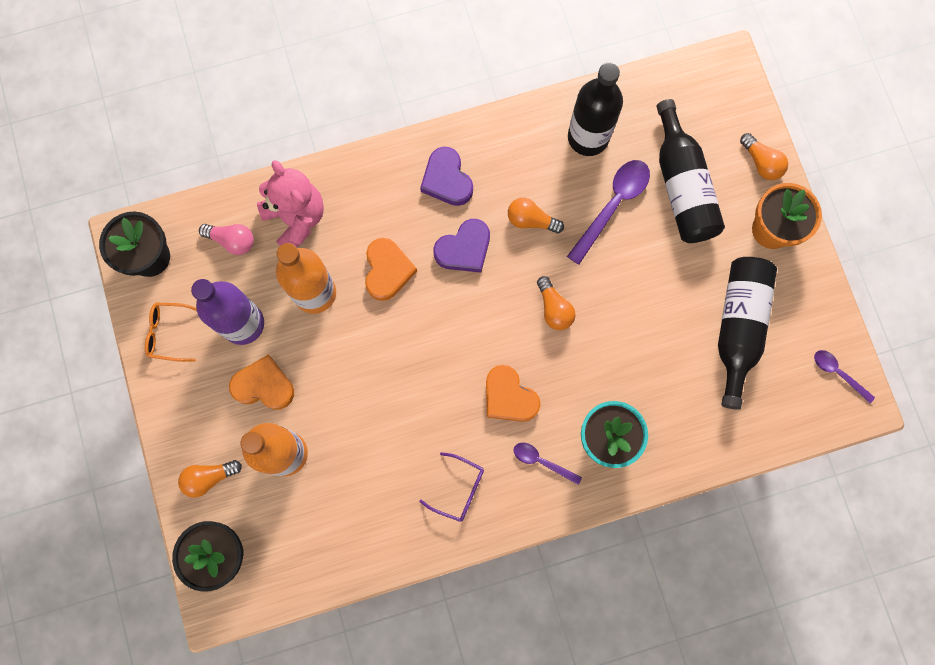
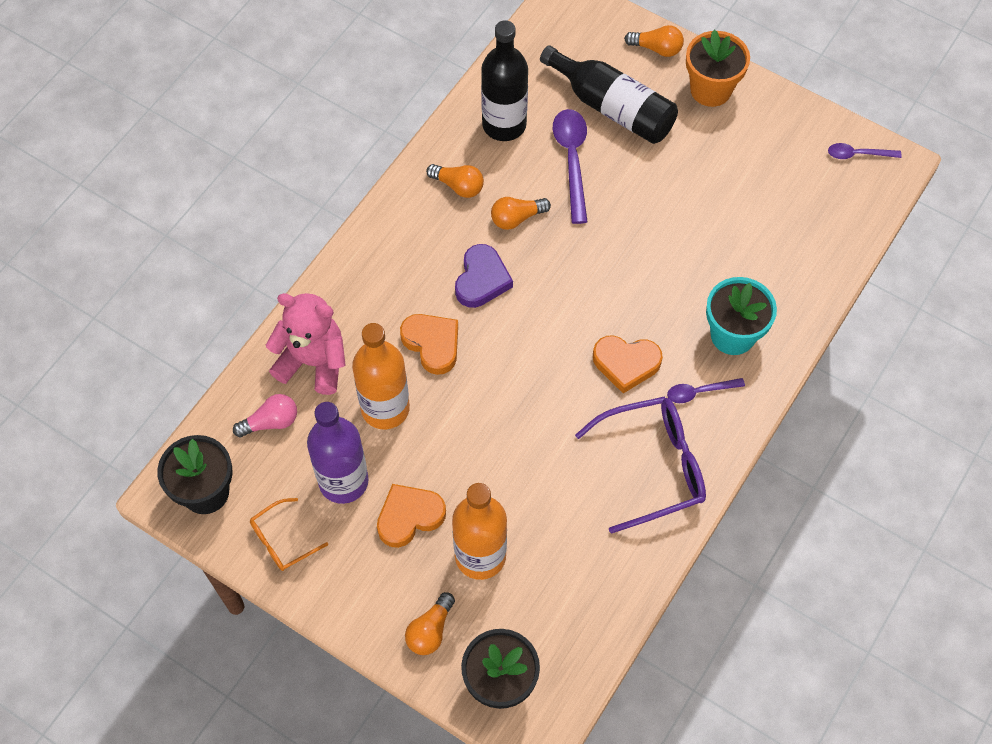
camera: 40 degrees left, 15 degrees down
purple glasses [419,452,484,522] -> purple glasses [575,397,706,534], size x1.86
purple heart [420,147,473,206] -> none
orange light bulb [537,276,576,330] -> orange light bulb moved to [426,164,484,198]
black bottle [718,257,777,410] -> none

